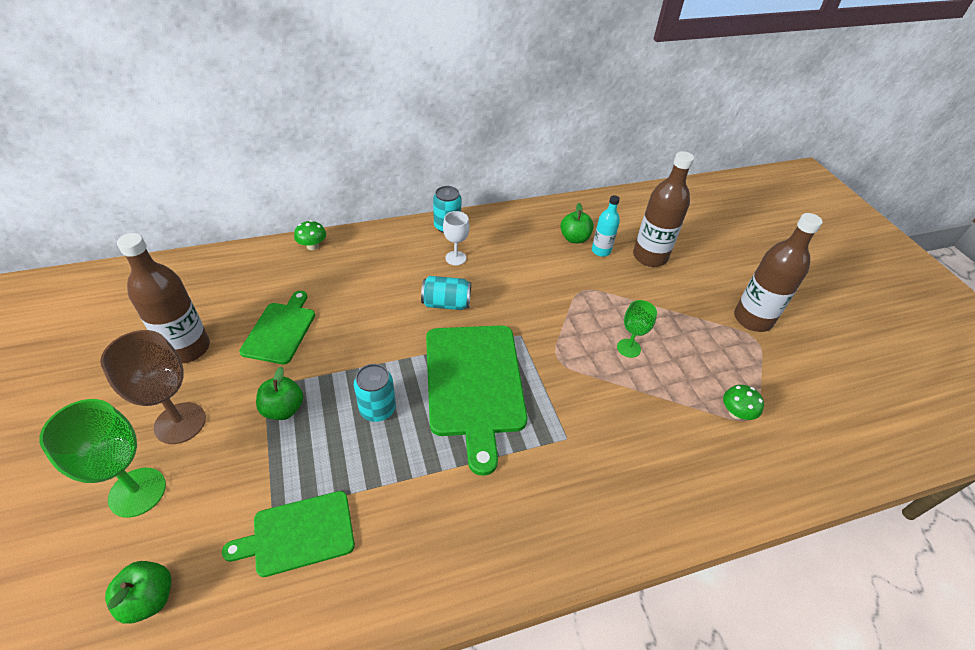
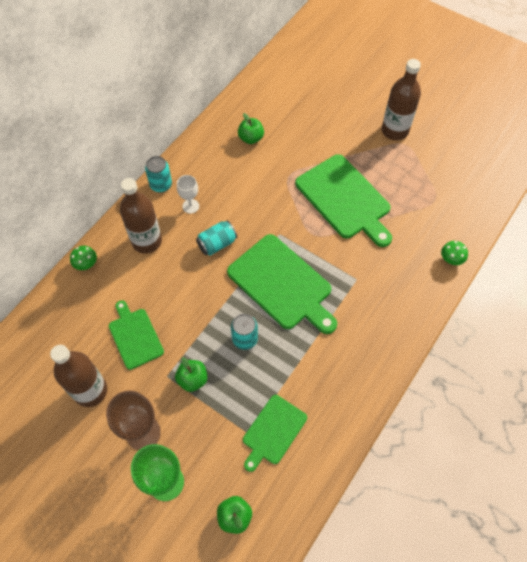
camera: 35 degrees left, 15 degrees up
turquoise bottle [592,195,620,257] -> none
green goblet [617,300,657,358] -> green cutting board [295,154,392,247]
brown bottle [633,151,694,267] -> brown bottle moved to [120,178,162,254]
green mushroom [723,385,764,420] -> green mushroom moved to [441,241,468,265]

